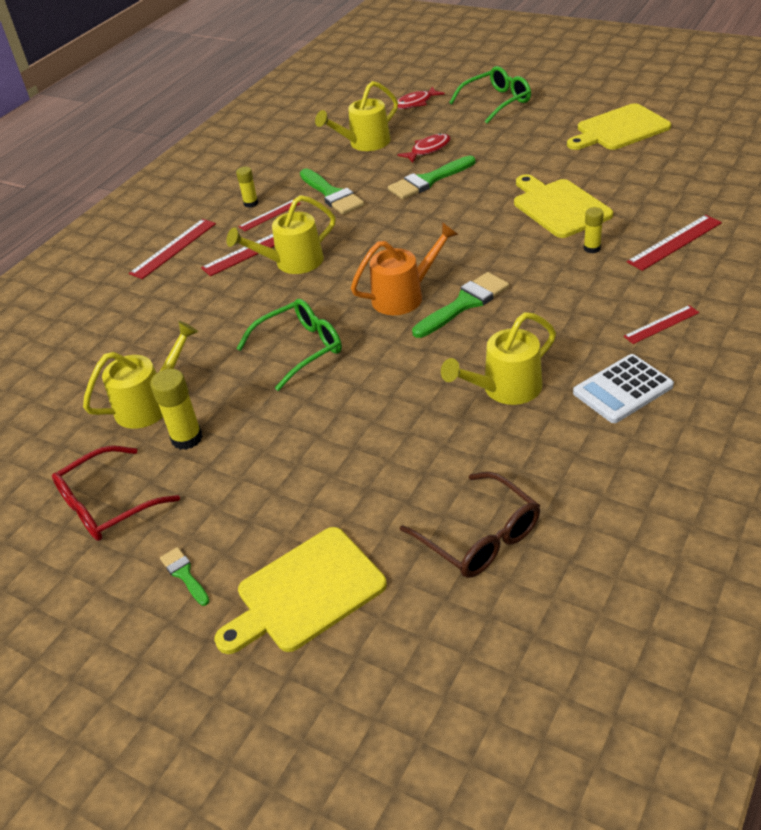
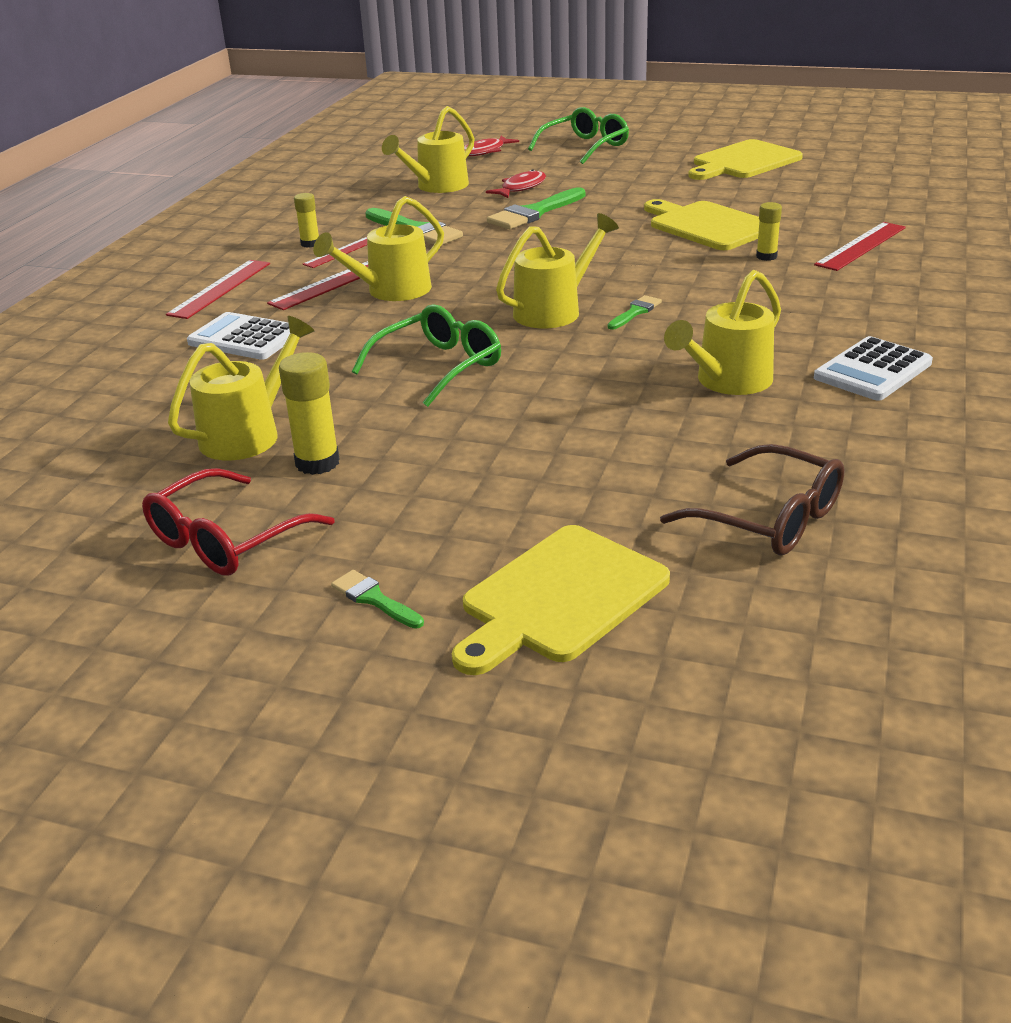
camera: 15 degrees left, 10 degrees down
orange watering can [351,222,459,315] -> yellow watering can [496,213,619,328]
green brush [412,272,509,338] -> green brush [607,295,662,330], size x0.53
red ruler [624,305,699,344] -> none
none -> white calculator [187,312,290,360]

